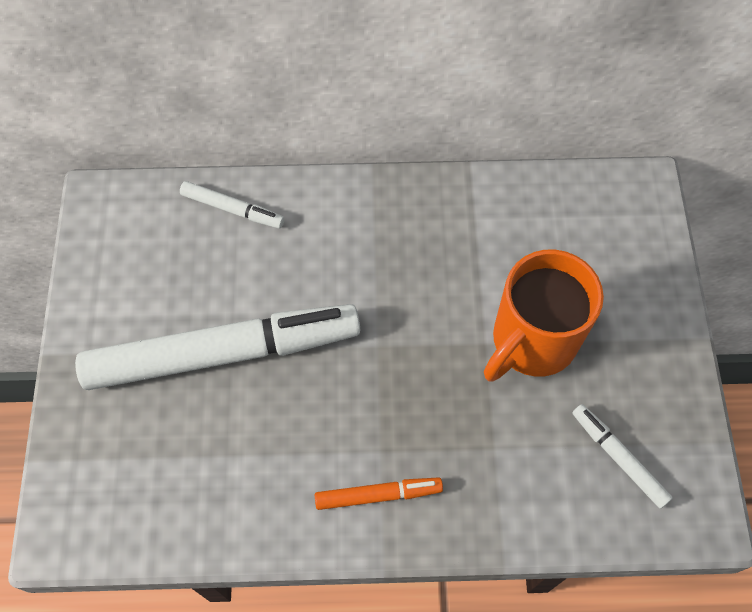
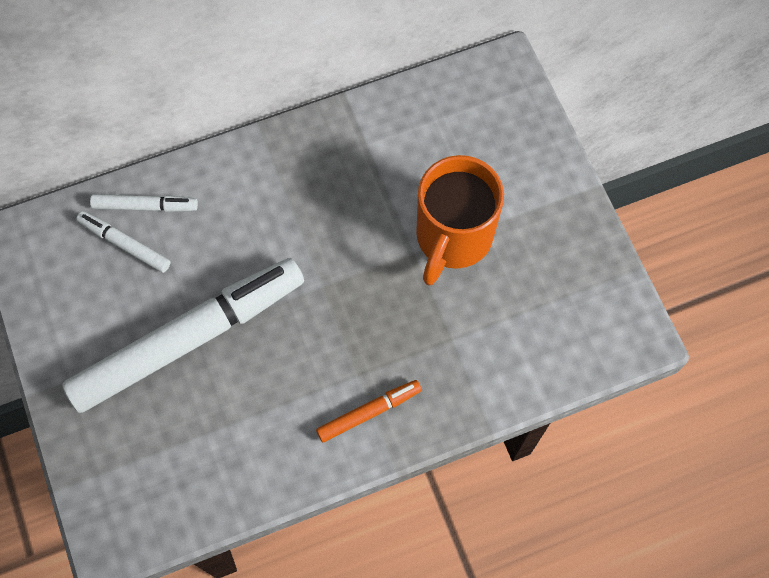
camera: 20 degrees left, 5 degrees up
white marker [573,404,673,509] -> white marker moved to [76,211,171,273]

